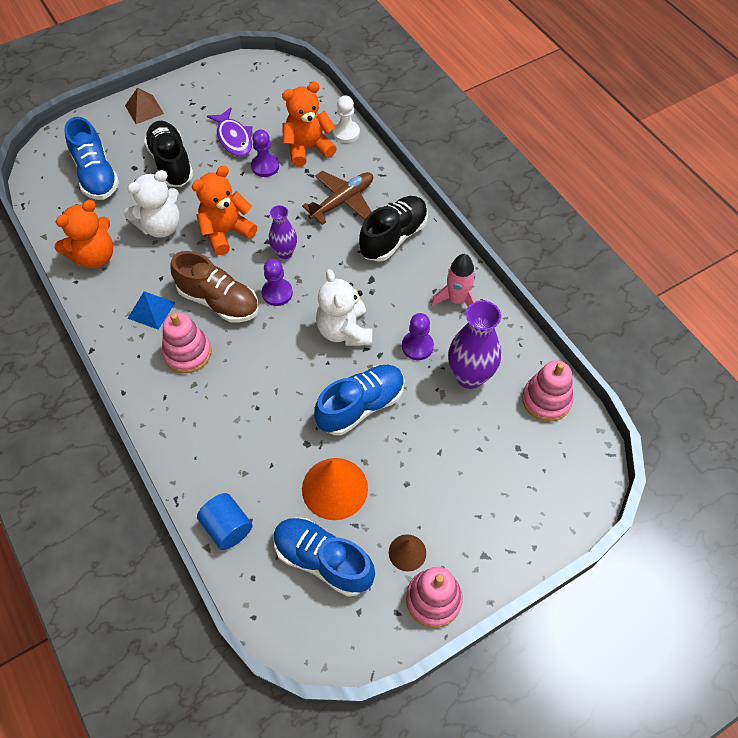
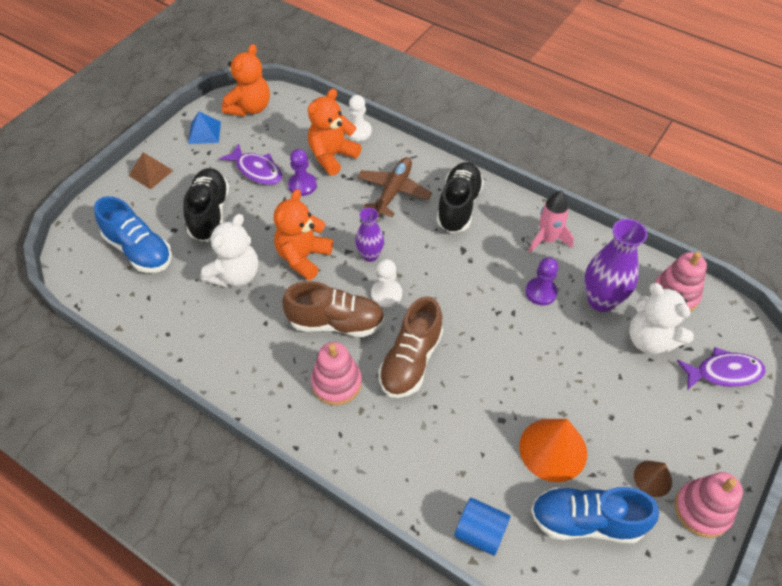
camera: 25 degrees left, 5 degrees down
orange teddy bear [55,200,113,268] -> orange teddy bear moved to [222,44,270,116]
blue pyramid [127,292,176,330] -> blue pyramid moved to [188,112,221,144]
black shoe [144,121,194,187] -> black shoe turned 45 degrees clockwise [183,168,229,242]
purple pawn [262,259,293,306] -> white pawn [371,259,402,307]
blue shoe [314,365,405,435] -> none
white teddy bear [316,269,372,346] -> white teddy bear moved to [629,283,694,354]
none -> brown shoe [378,296,443,398]
none -> purple fish [677,347,766,390]

